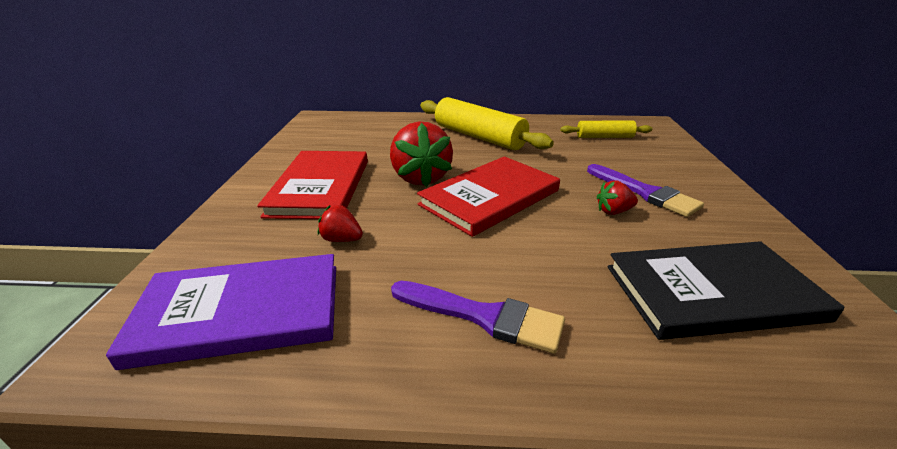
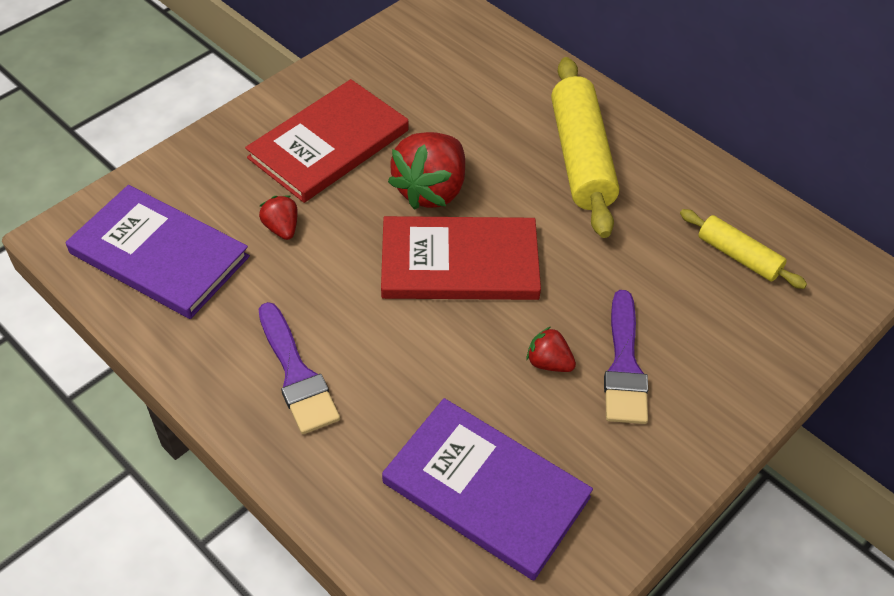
camera: 40 degrees right, 20 degrees up
black book [607,241,845,340] -> purple book [382,398,593,580]

